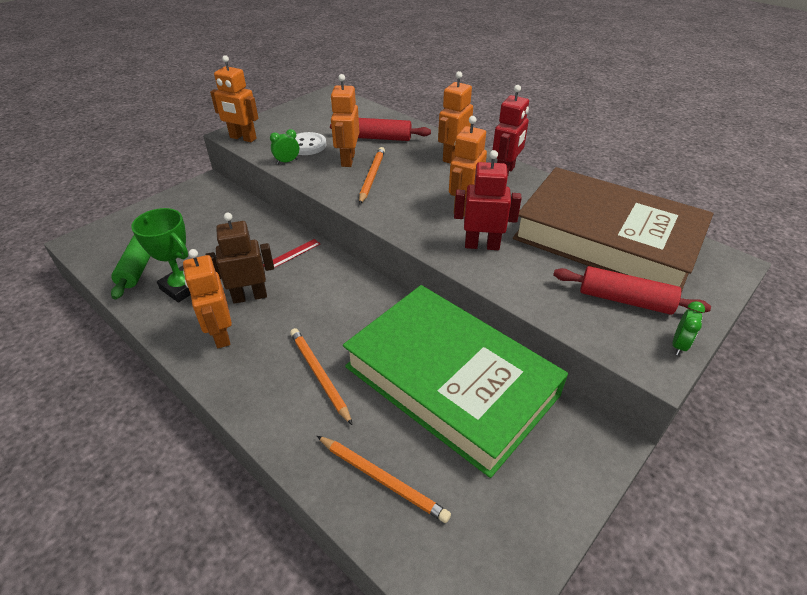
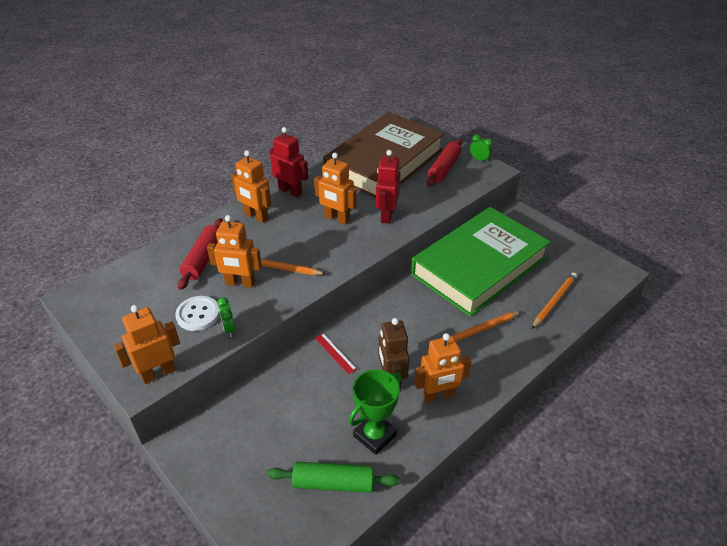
camera: 85 degrees left, 0 degrees up
orange robot [210,55,259,142] -> orange robot turned 150 degrees counterclockwise [114,305,180,384]

